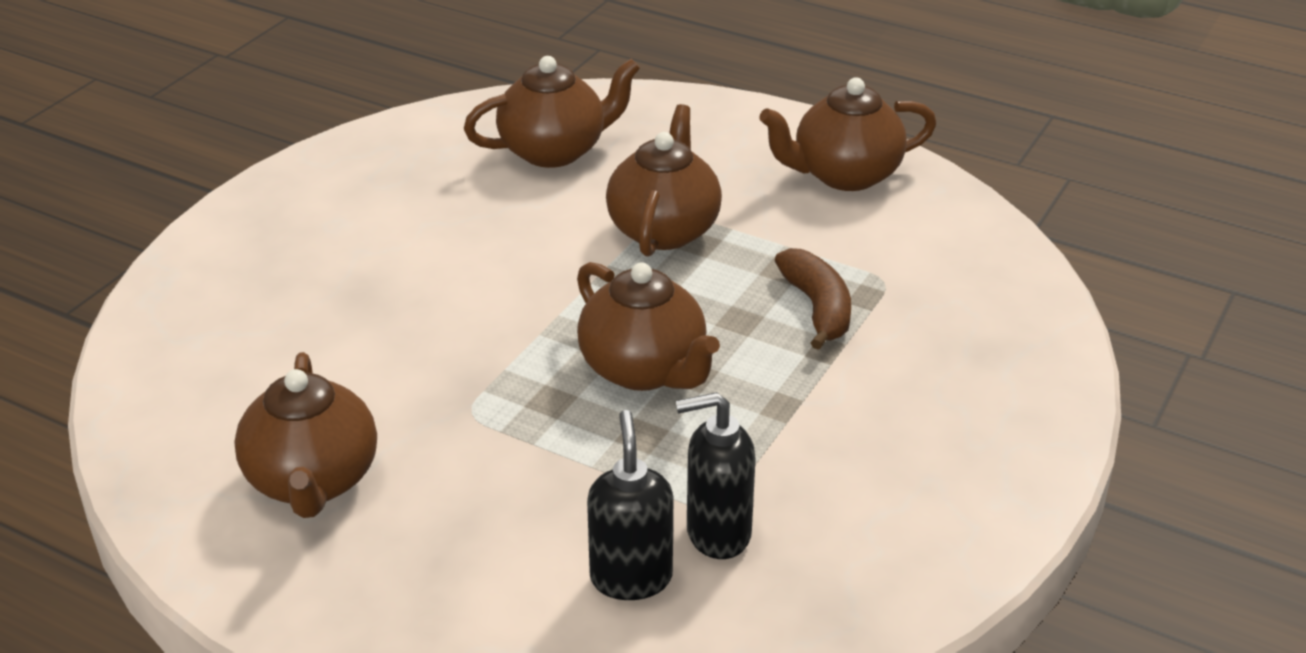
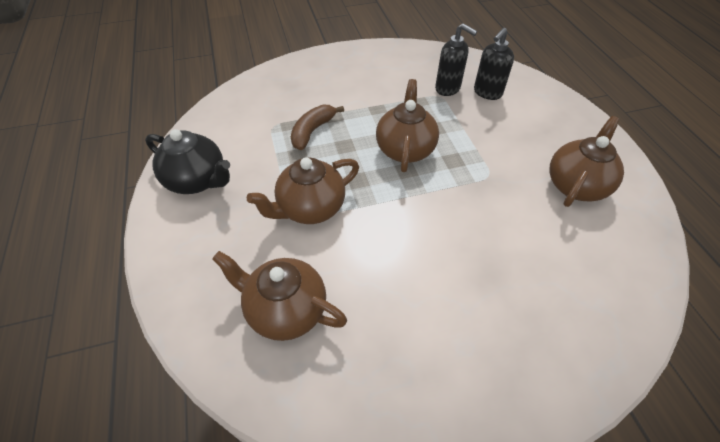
camera: 135 degrees left, 15 degrees up
brown teapot [759,77,937,191] -> black teapot [145,129,230,194]

